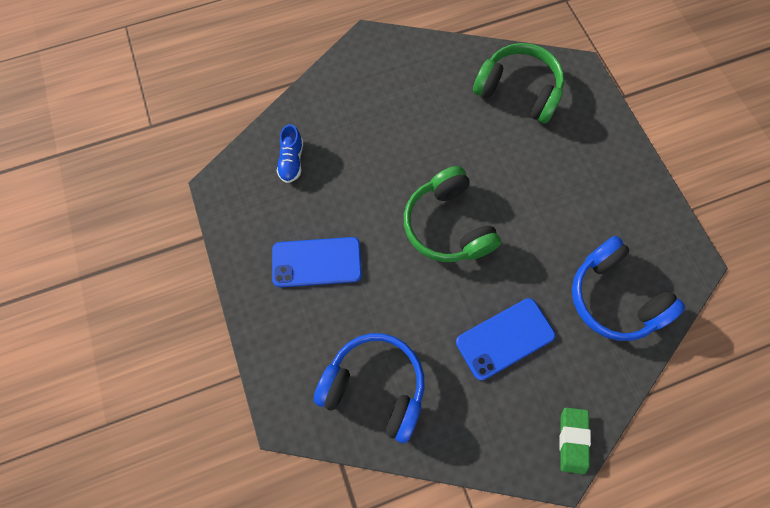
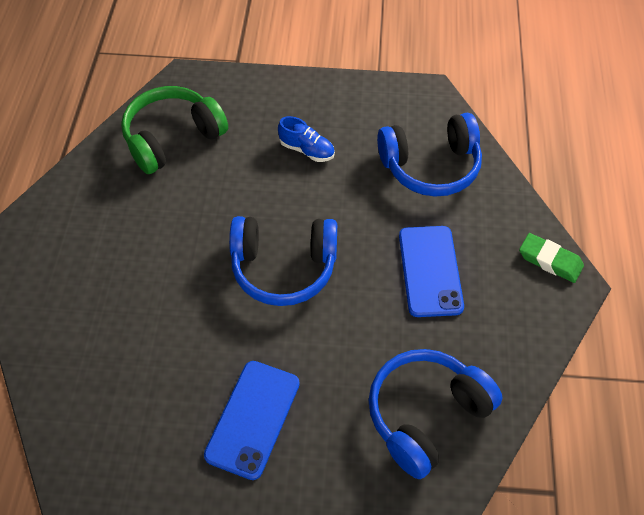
camera: 65 degrees left, 15 degrees down
blue shoe [277,124,303,183] -> blue shoe moved to [278,116,335,162]
green headphones [404,166,501,262] -> blue headphones [229,216,337,306]

